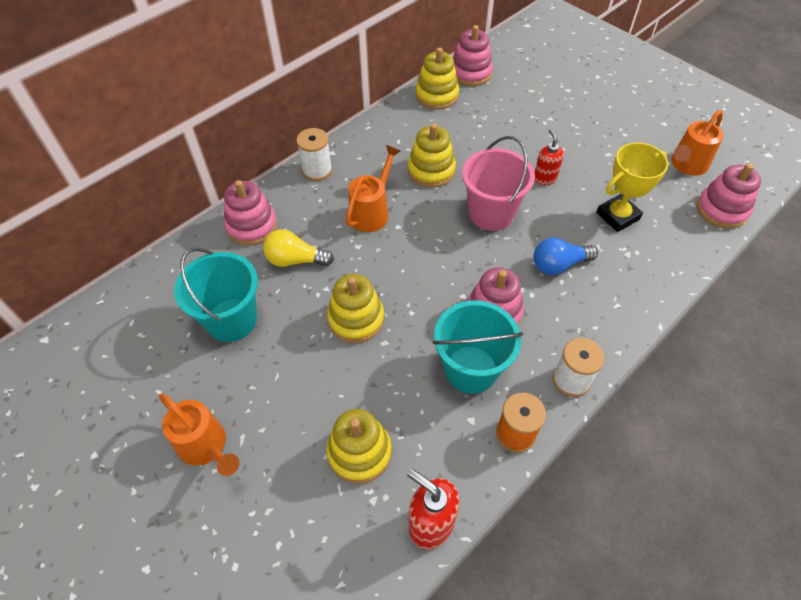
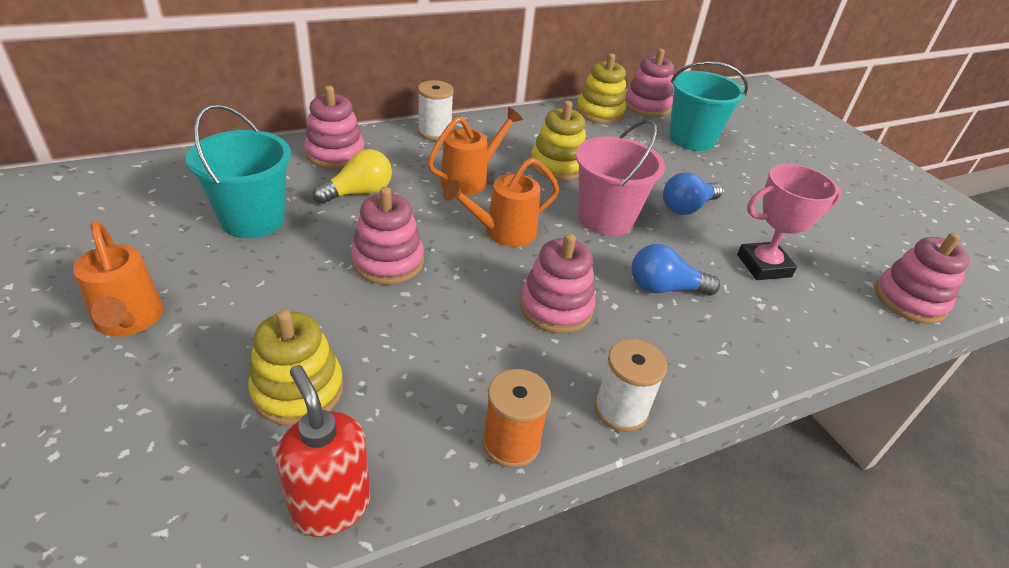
camera: 15 degrees right, 15 degrees down
yellow light bulb [263,229,334,267] -> yellow light bulb turned 120 degrees clockwise [313,149,392,204]
yellow stacking toy [327,274,384,343] -> pink stacking toy [351,187,424,285]
turquoise bucket [433,300,523,394] -> turquoise bucket moved to [669,61,748,151]
red soap dispenser [535,129,564,185] -> blue light bulb [663,172,723,215]
yellow trophy [596,142,668,232] -> pink trophy [737,164,841,280]
orange watering can [671,110,724,176] -> orange watering can moved to [443,157,559,247]

